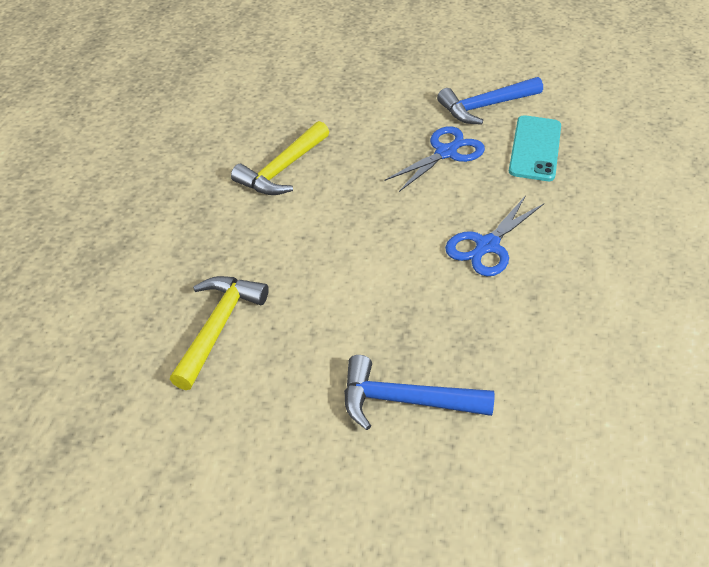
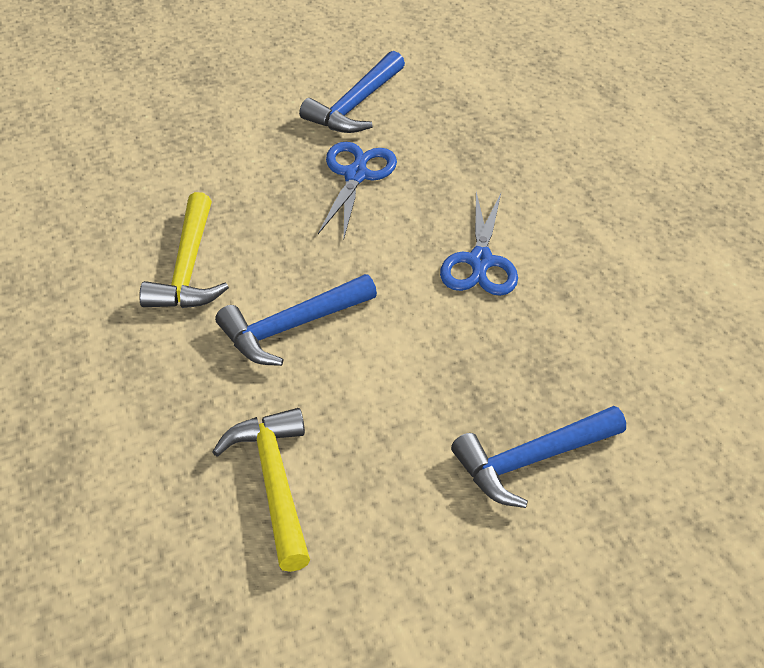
camera: 35 degrees left, 0 degrees up
turquoise phone [509,115,561,181] -> none
none -> blue hammer [215,274,377,366]

